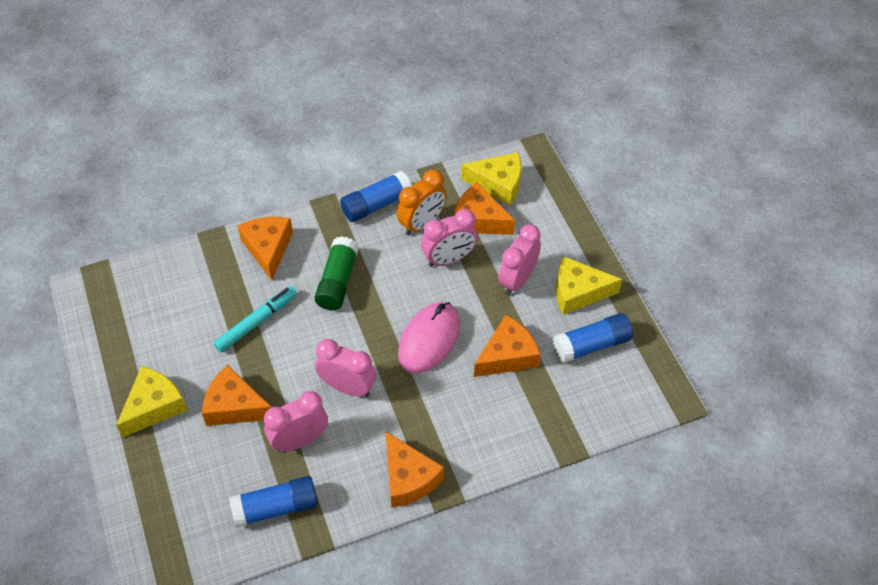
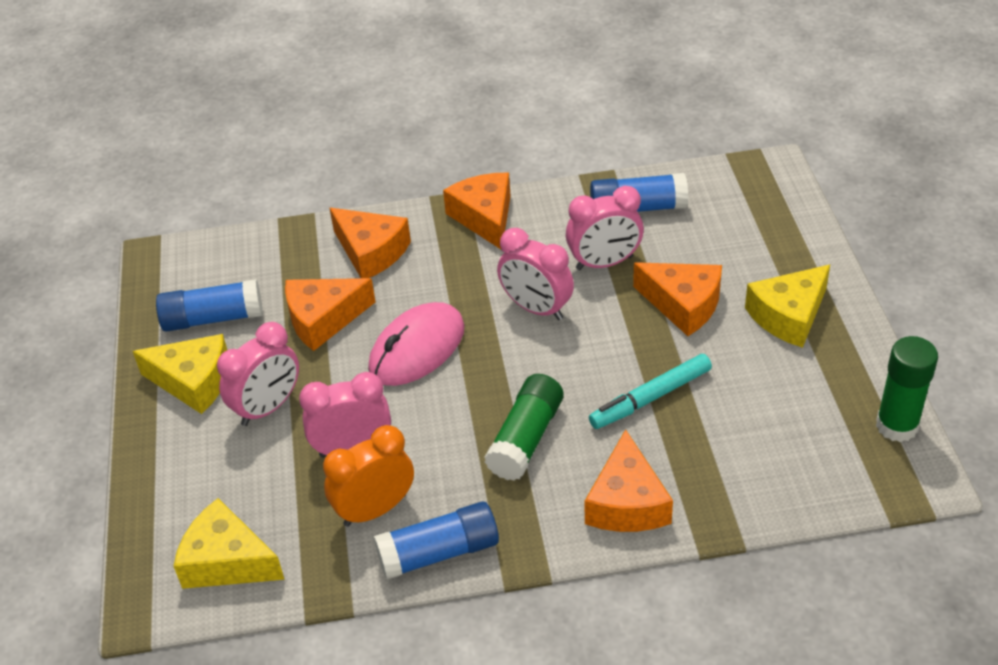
camera: 165 degrees left, 10 degrees down
orange cheese [454,182,515,235] -> orange cheese moved to [330,208,411,278]
none -> green glue stick [876,336,938,442]

